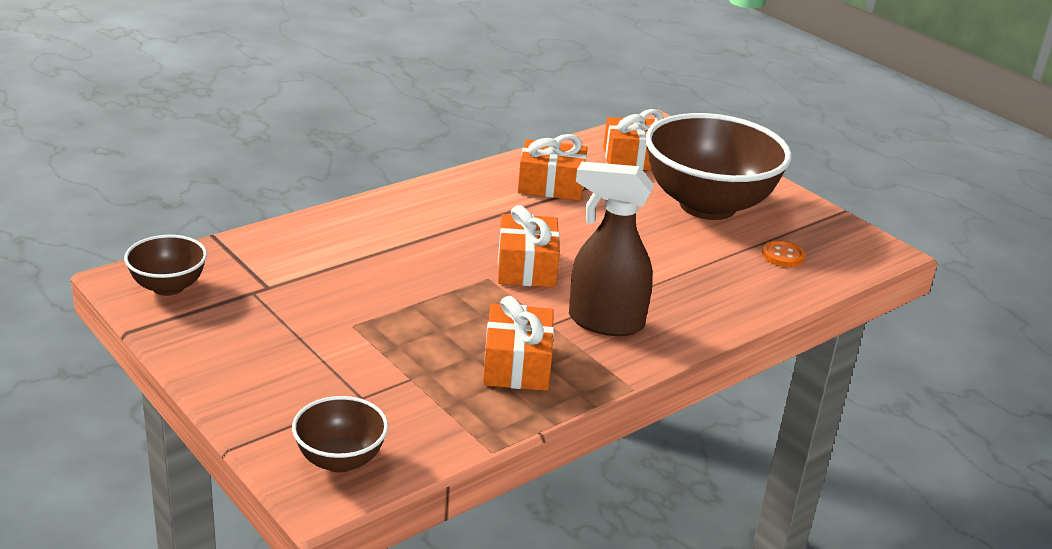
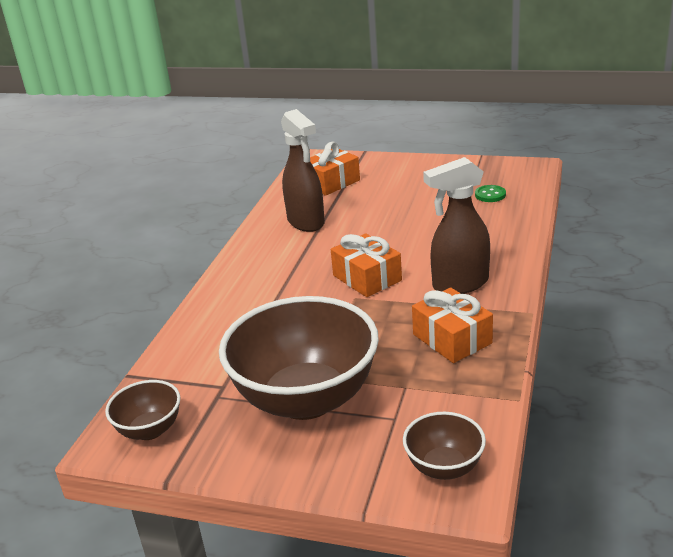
camera: 30 degrees left, 0 degrees up
orange gift [518,134,588,201] -> brown spray bottle [281,109,325,232]
brown bowl [645,113,792,220] -> brown bowl moved to [219,296,379,420]
orange button [762,240,805,267] -> green button [475,185,506,202]

